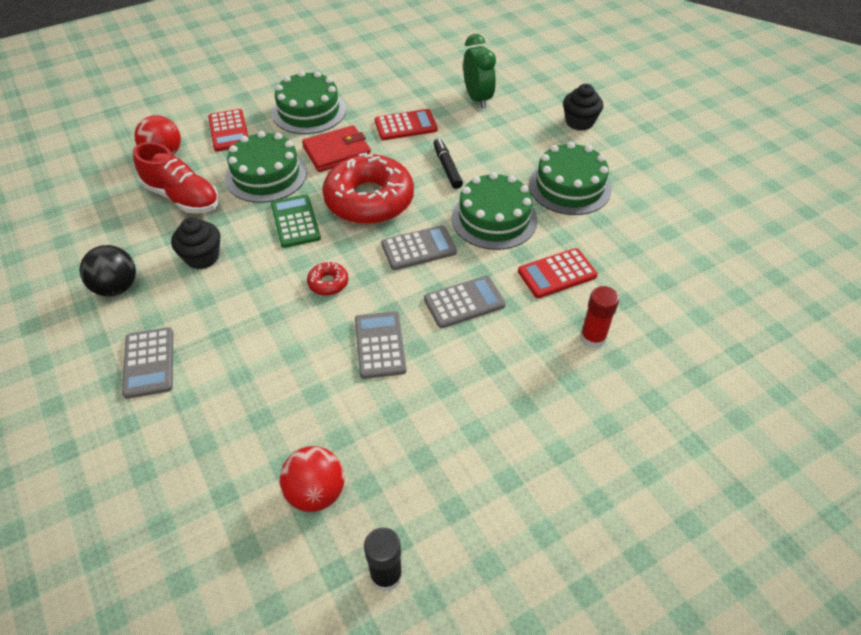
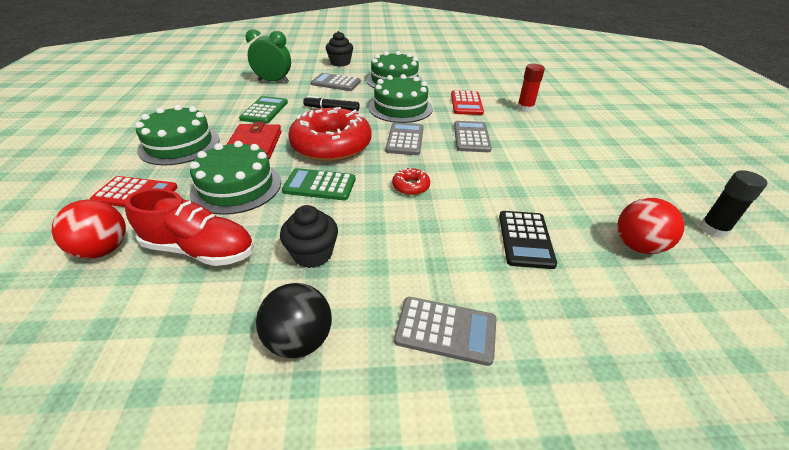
camera: 65 degrees left, 10 degrees down
red shoe [133,142,219,214] -> red shoe turned 45 degrees clockwise [125,188,254,266]
grey calculator [355,311,407,379] -> grey calculator moved to [311,73,361,91]
red calculator [375,109,438,140] -> green calculator [239,96,288,124]
none -> black calculator [499,211,557,269]

